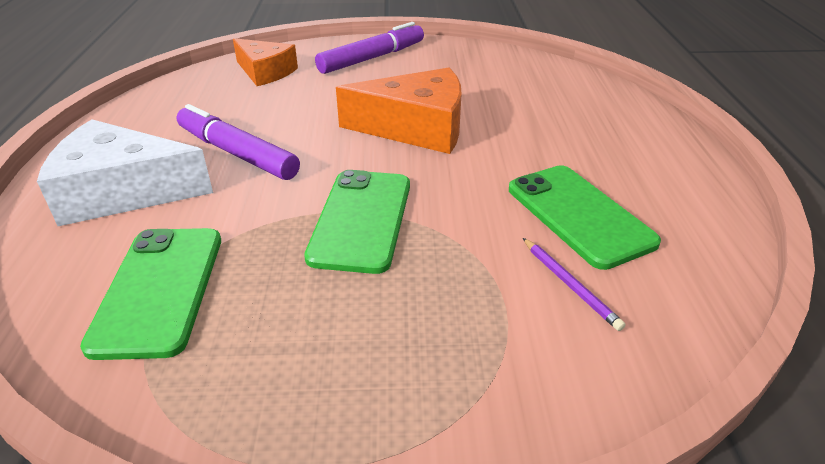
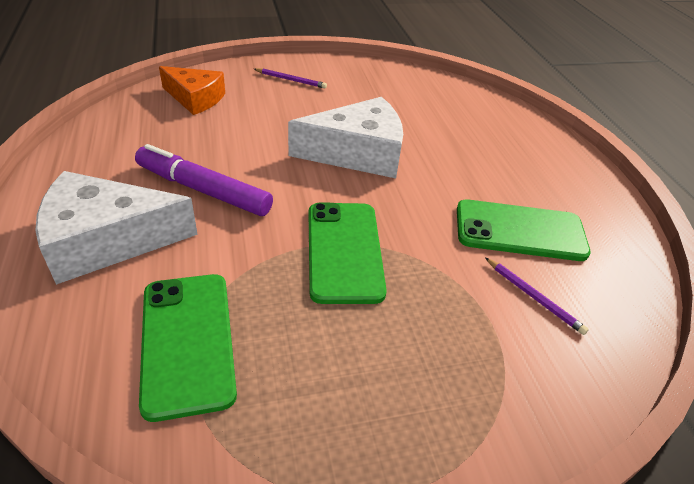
camera: 15 degrees left, 5 degrees up
purple marker [315,22,424,74] -> purple pencil [254,68,327,89]
orange cheese [336,68,462,154] -> white cheese [288,97,403,178]
green phone [509,165,661,270] -> green phone turned 45 degrees counterclockwise [457,199,591,261]

